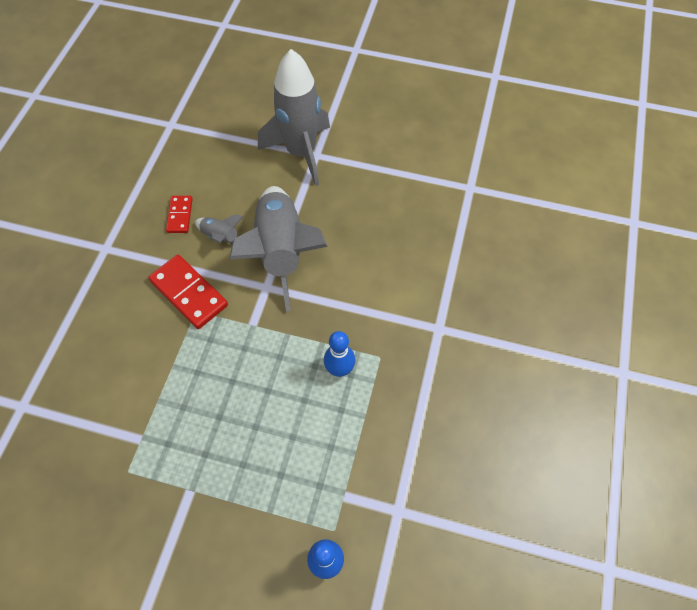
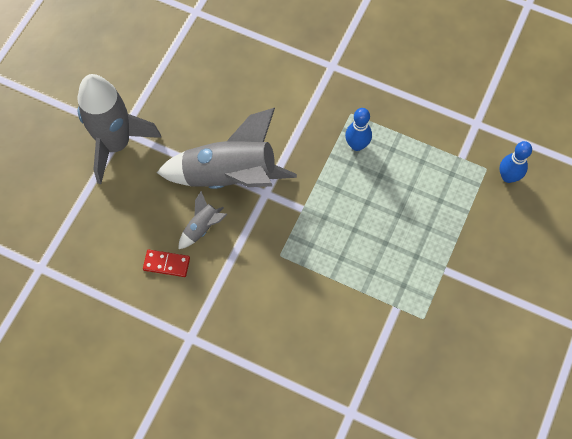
camera: 80 degrees left, 5 degrees up
red domino [148,255,228,329] -> none

